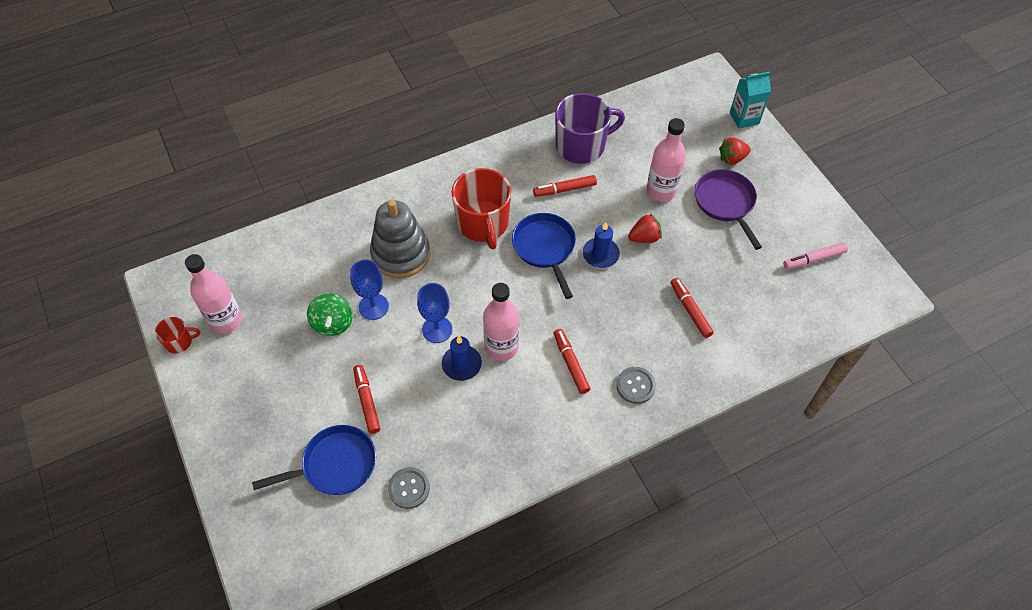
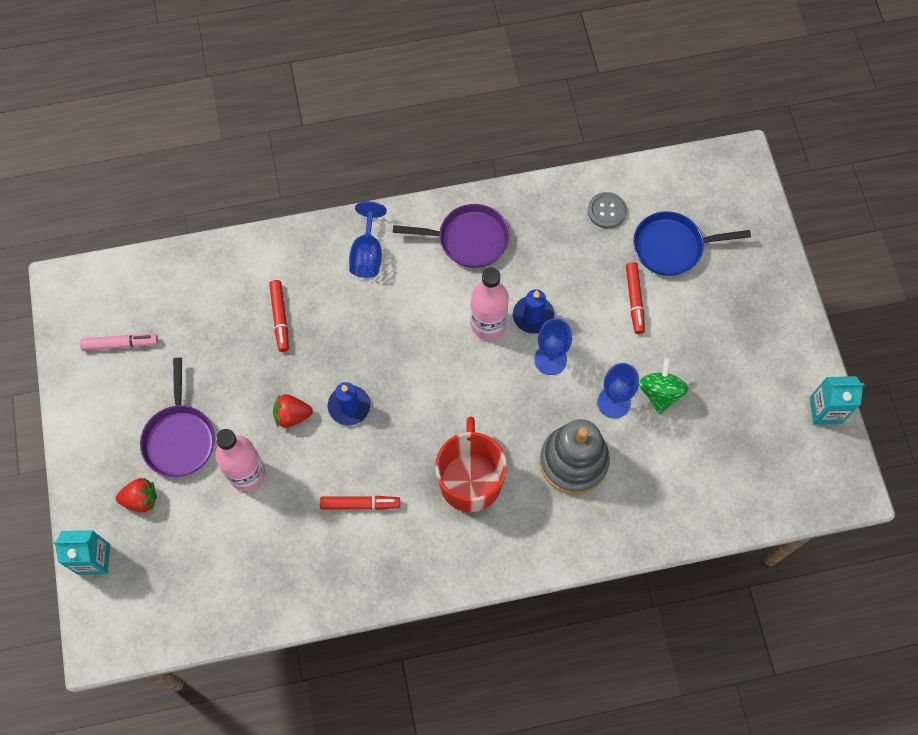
camera: 165 degrees left, 10 degrees up
red mug [155,317,200,354] -> turquoise carton [810,376,865,424]
pink bottle [185,254,242,334] -> none
blue pan [512,213,576,299] -> none
red marker [554,329,590,394] -> none
purple mug [555,93,625,164] -> none
grey button [616,367,656,404] -> blue goblet [349,201,387,278]
none -> purple pan [393,204,510,268]

